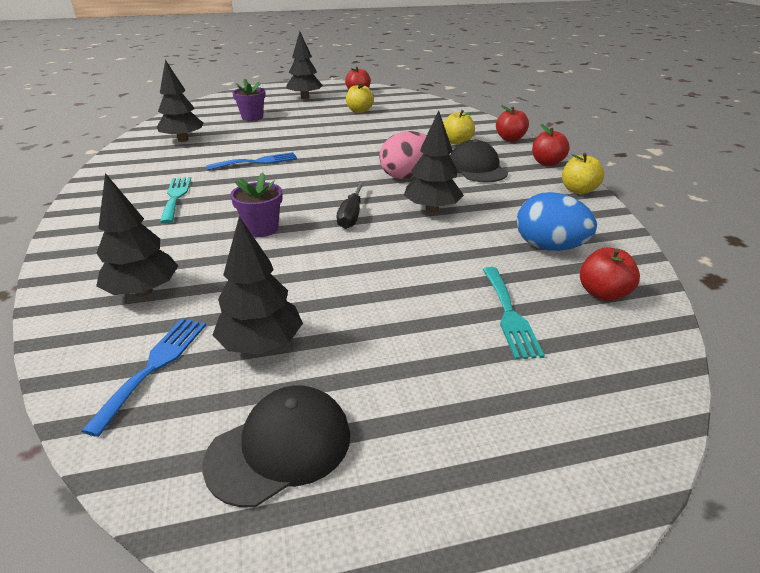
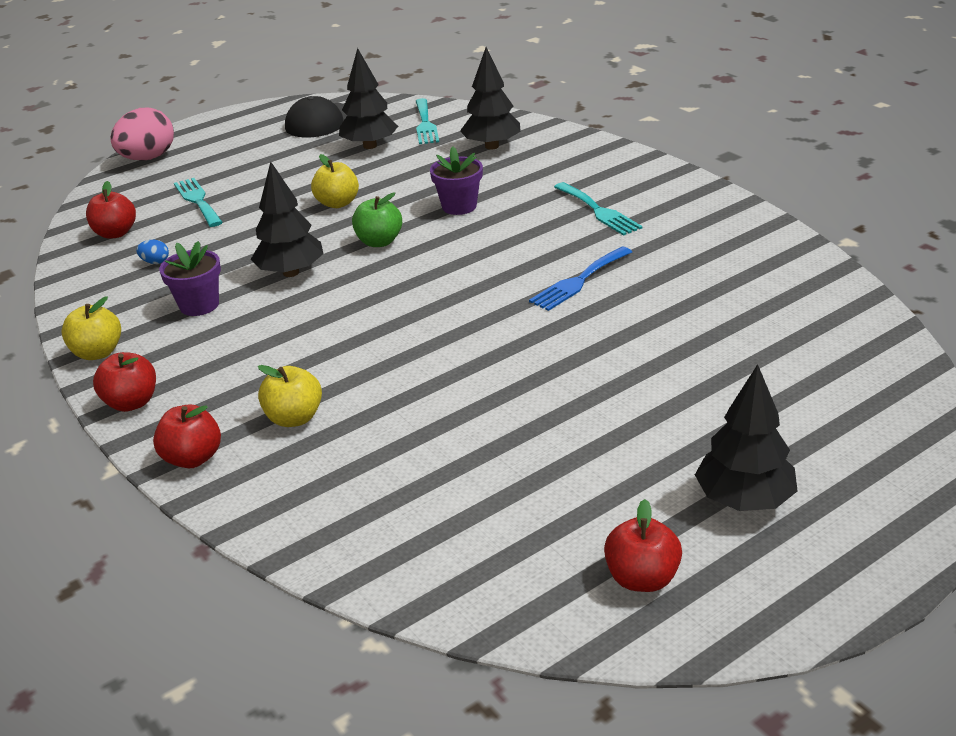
camera: 160 degrees right, 0 degrees up
blue fork [82,318,206,437] -> turquoise fork [416,98,439,144]
black tree [157,60,204,142] -> none
purple flower pot [232,79,266,121] -> purple flower pot moved to [159,241,221,316]
black screwdriver [337,181,365,229] -> green apple [352,192,402,247]
yellow apple [346,83,374,113] -> yellow apple moved to [311,154,359,208]
pink egg [379,131,427,179] -> pink egg moved to [110,108,174,161]
black cap [450,139,508,182] -> none
blue egg [517,192,597,251] -> blue egg [136,240,169,264], size x0.41

